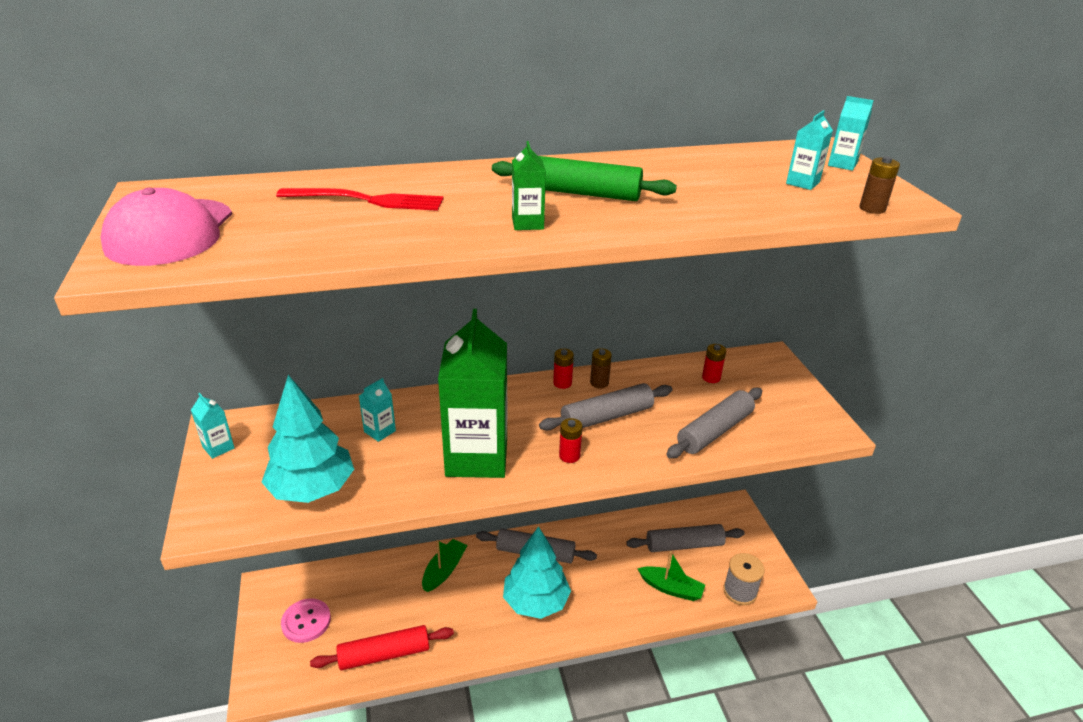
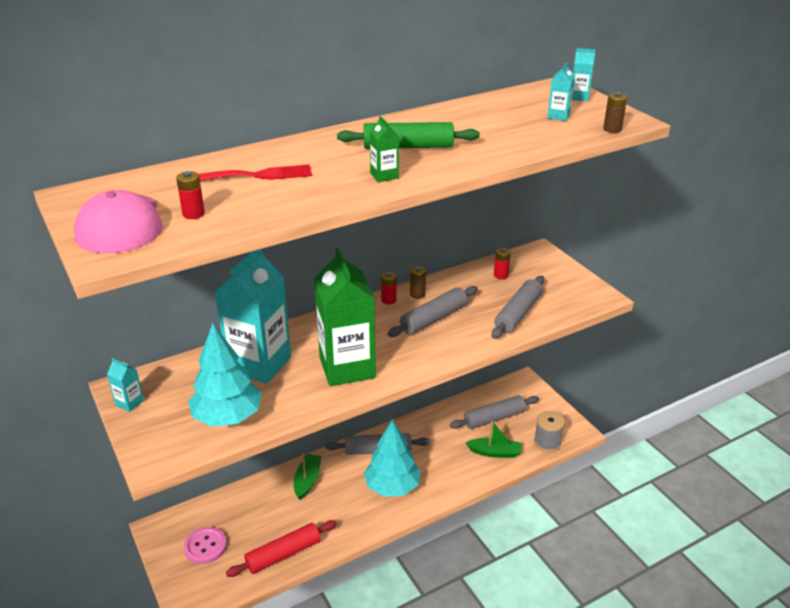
camera: 15 degrees left, 0 degrees up
turquoise carton [359,378,396,442] -> turquoise carton [215,249,291,384], size x2.49
red battery [559,418,582,463] -> red battery moved to [176,171,205,219]

